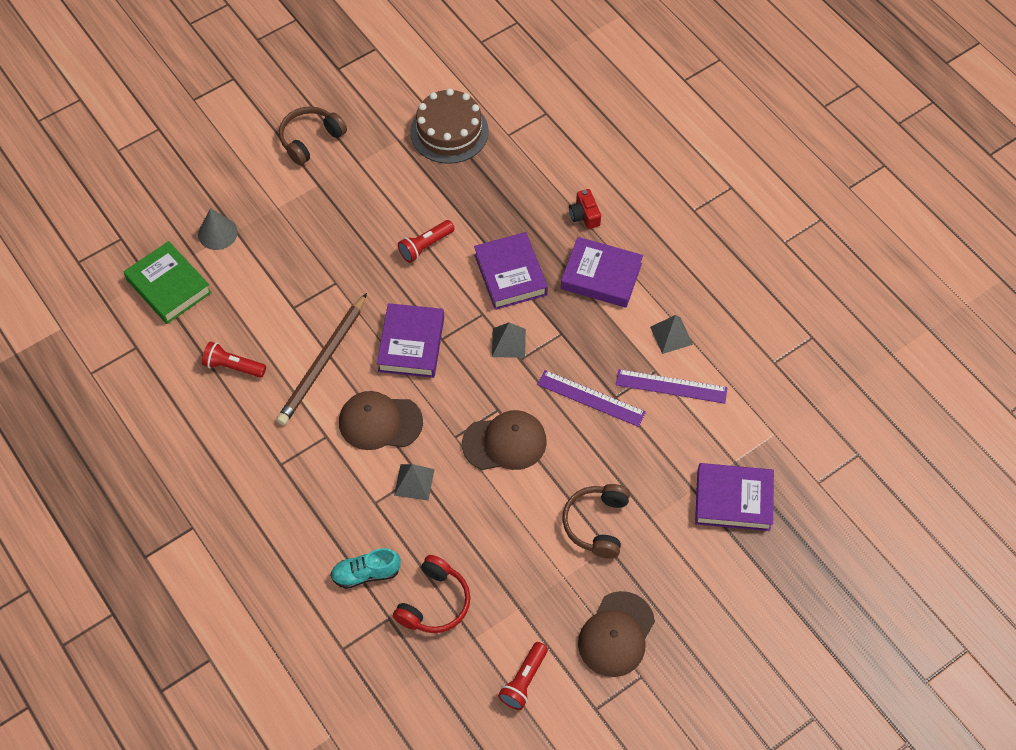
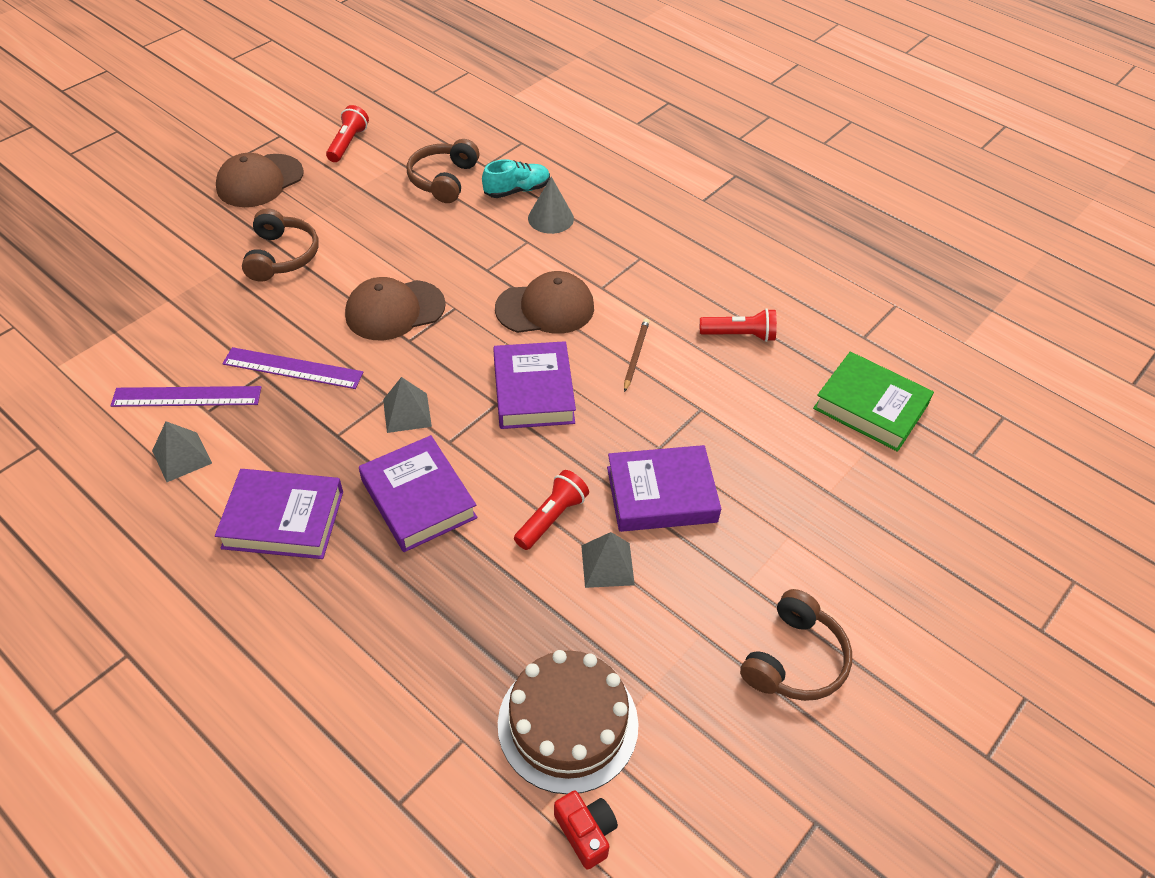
camera: 165 degrees right, 10 degrees down
grey cone [198,208,238,250] -> grey cone moved to [528,177,574,234]
brown pencil [276,293,367,425] -> brown pencil [624,319,649,392], size x0.49
red headphones [393,555,470,633] -> brown headphones [407,139,479,203]
grey pyramid [394,464,435,500] -> grey pyramid moved to [581,532,635,588]
red camera [569,189,601,229] -> red camera moved to [554,790,618,869]
brown cap [578,591,655,677] -> brown cap turned 150 degrees counterclockwise [216,153,304,207]
purple book [695,463,774,531] -> purple book moved to [607,445,721,532]

